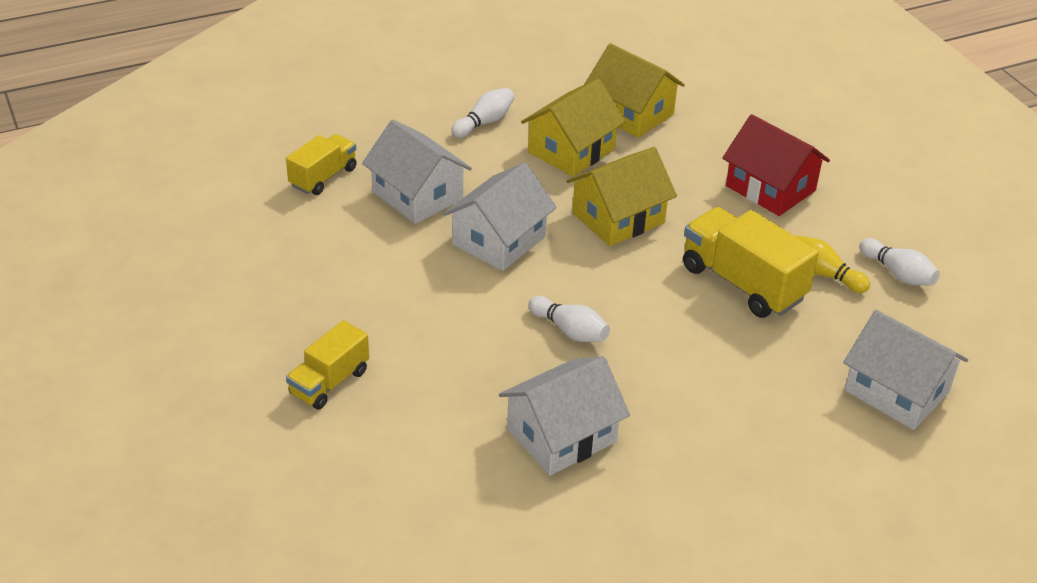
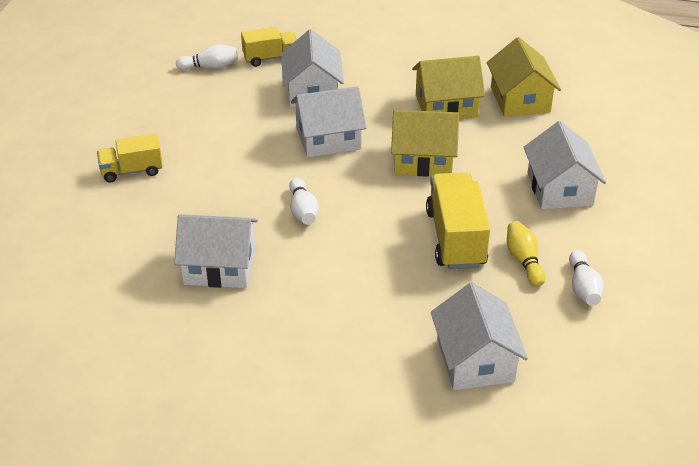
camera: 40 degrees right, 0 degrees up
white bowling pin [451,88,515,138] -> white bowling pin moved to [176,45,238,70]
red house [722,114,830,216] -> white house [524,121,606,209]

